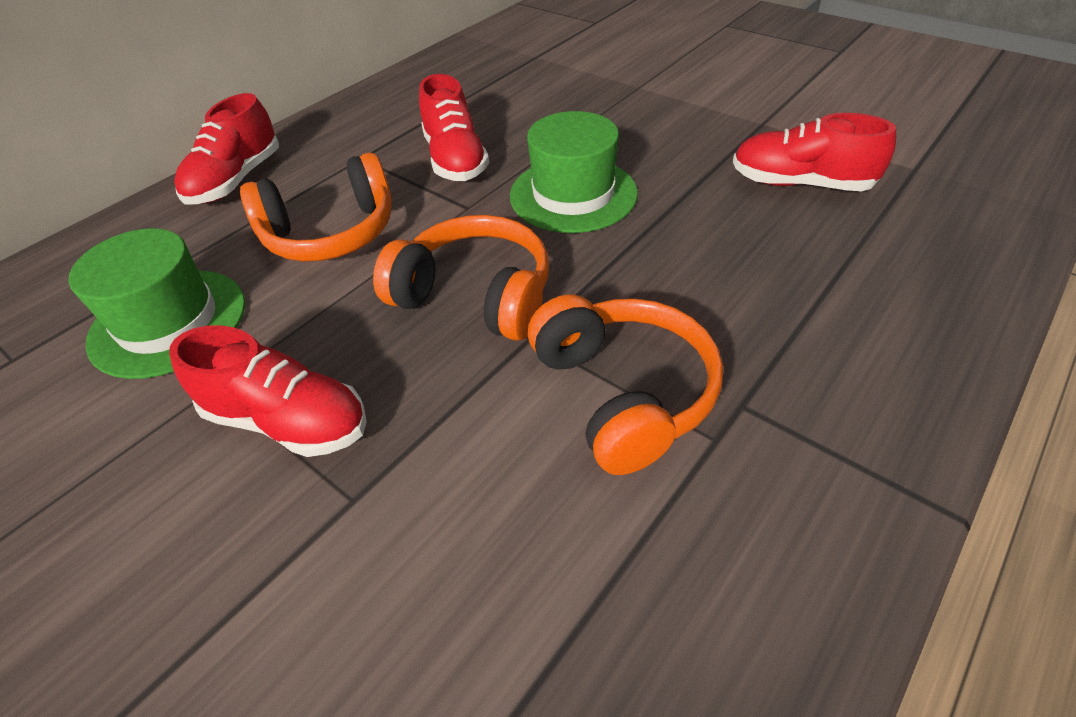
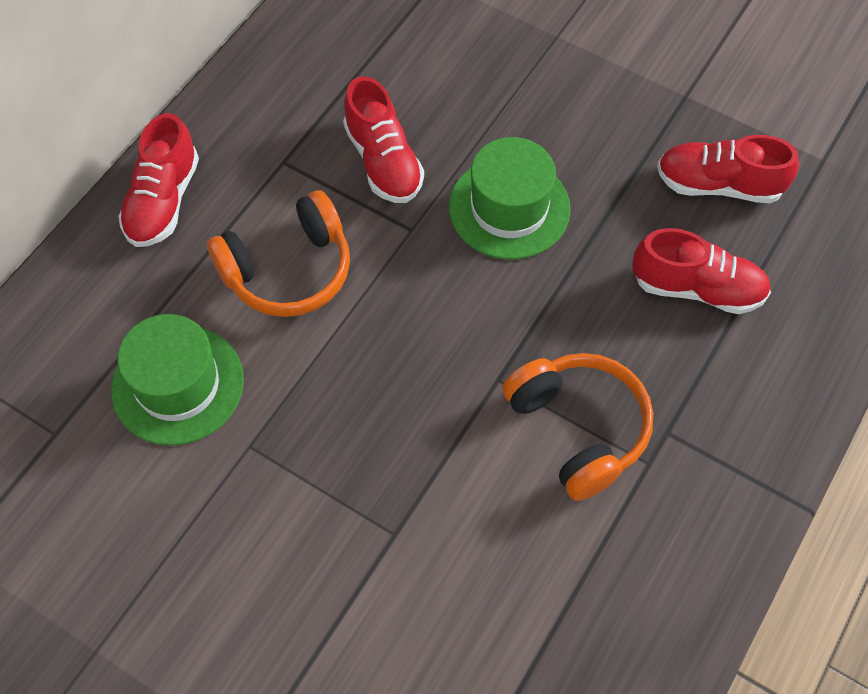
camera: 10 degrees left, 15 degrees up
red shoe [169,325,367,457] -> red shoe moved to [632,228,771,314]
orange headphones [373,215,549,341] -> none

